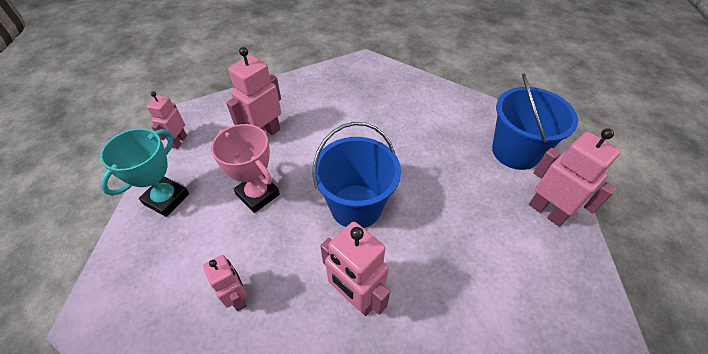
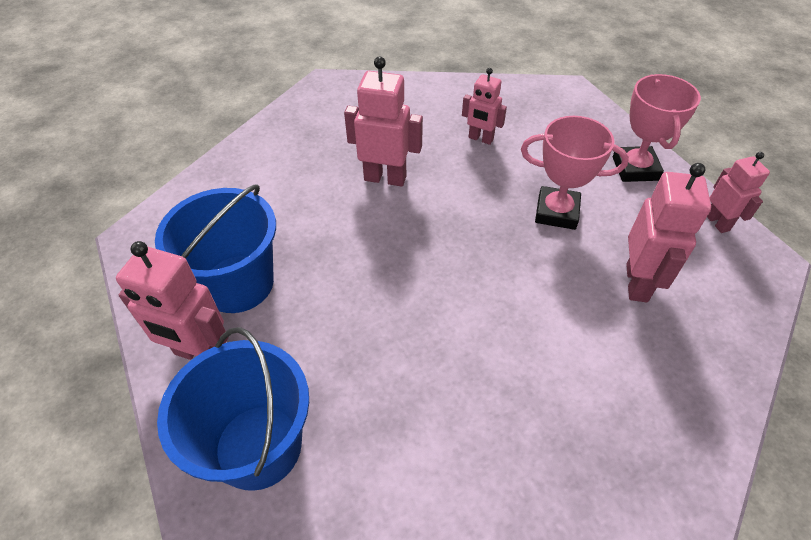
camera: 150 degrees right, 0 degrees up
turquoise trophy [100,128,189,217] -> pink trophy [613,74,701,182]
blue bucket [312,122,401,228] -> blue bucket moved to [155,185,276,313]

